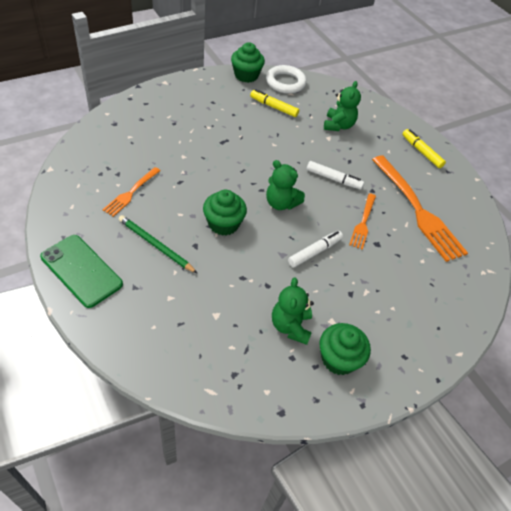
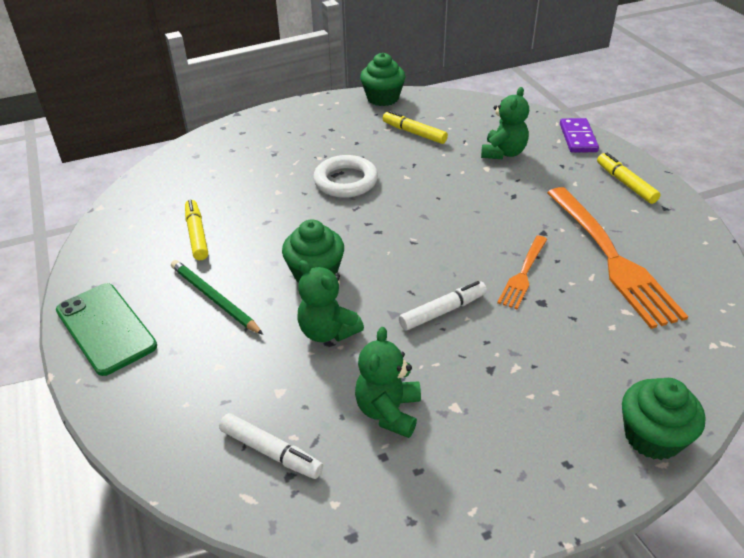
camera: 15 degrees right, 10 degrees down
orange fork [103,167,160,217] -> yellow marker [185,199,208,260]
white ring [266,65,307,94] -> white ring moved to [313,155,378,198]
green teddy bear [266,160,305,210] -> green teddy bear moved to [297,260,364,342]
white marker [307,161,364,189] -> white marker moved to [219,413,323,479]
green cupcake [320,323,371,375] -> green cupcake moved to [622,378,705,460]
none -> purple domino [560,118,599,153]

